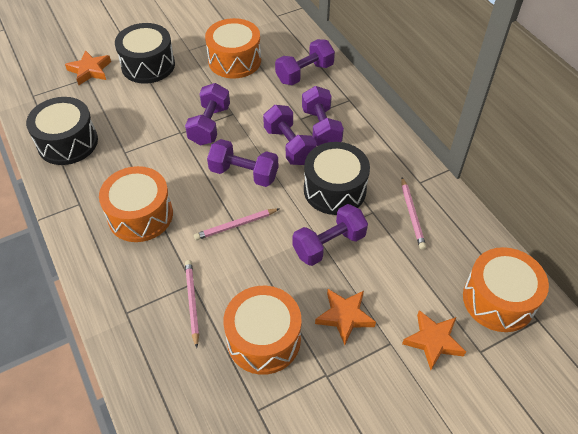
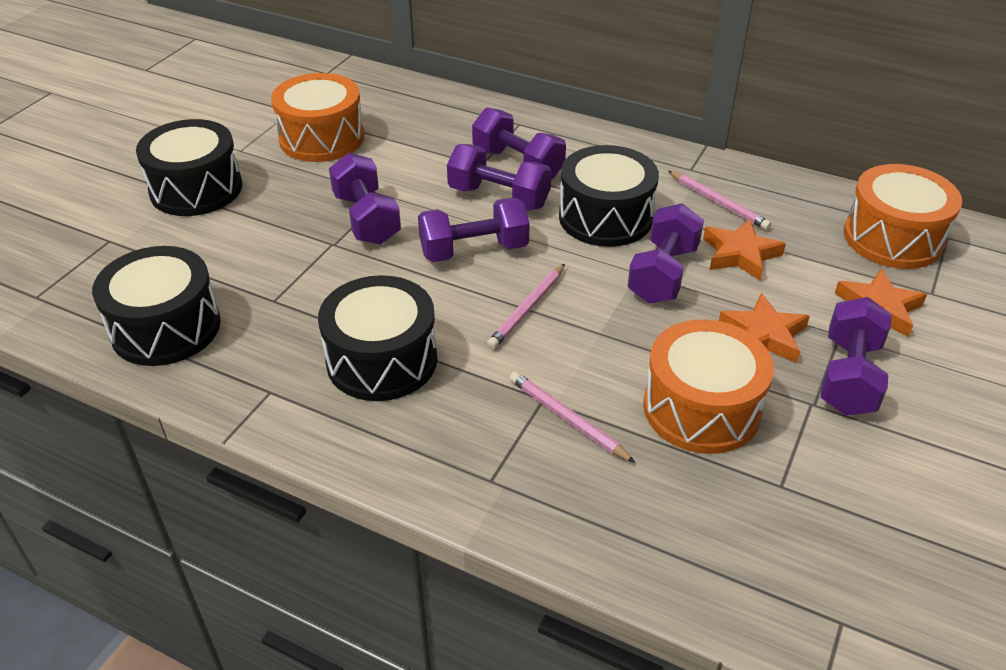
camera: 35 degrees left, 10 degrees down
orange star [65,50,111,85] -> orange star moved to [703,219,786,280]
orange drum [99,166,173,242] -> black drum [318,275,437,401]
purple dumbbell [275,39,335,85] -> purple dumbbell moved to [821,297,892,416]

